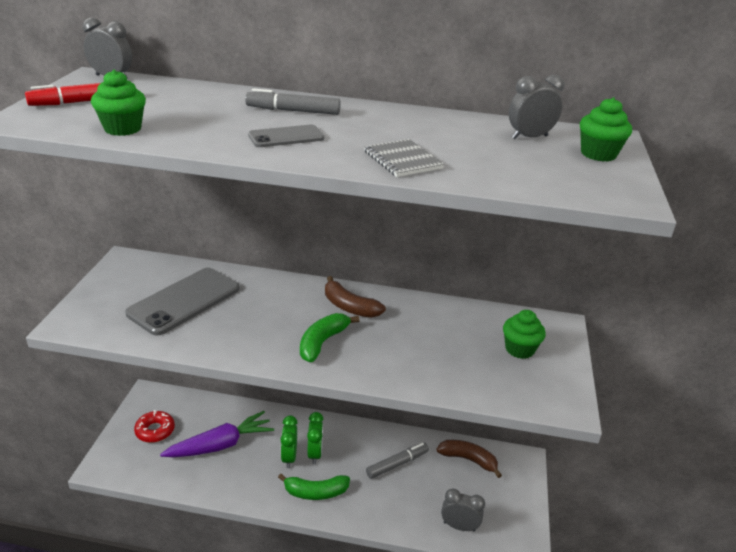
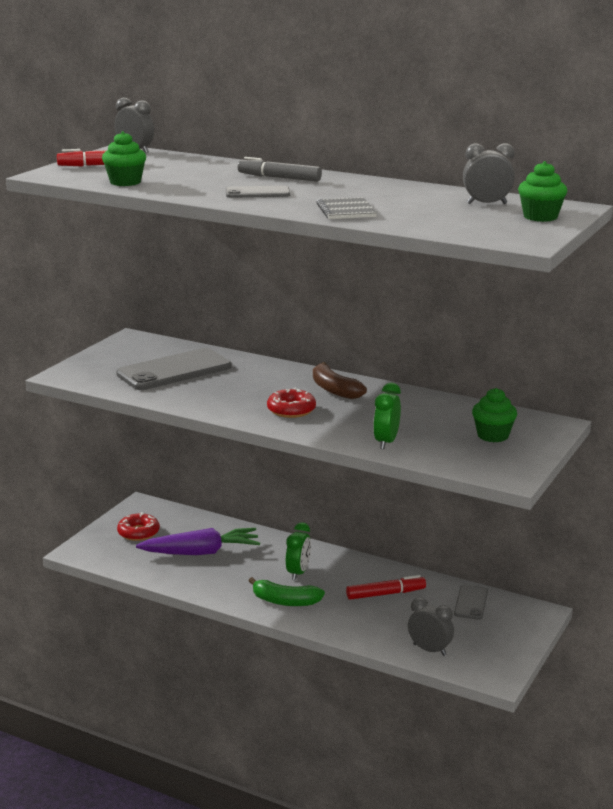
camera: 20 degrees right, 10 degrees down
green clock [280,416,297,468] -> green clock moved to [373,383,401,449]
green banana [300,313,359,362] -> red donut [267,388,316,418]
grey marker [366,443,429,479] -> red marker [346,575,426,600]
brown banana [436,440,502,478] -> grey phone [454,585,488,620]

